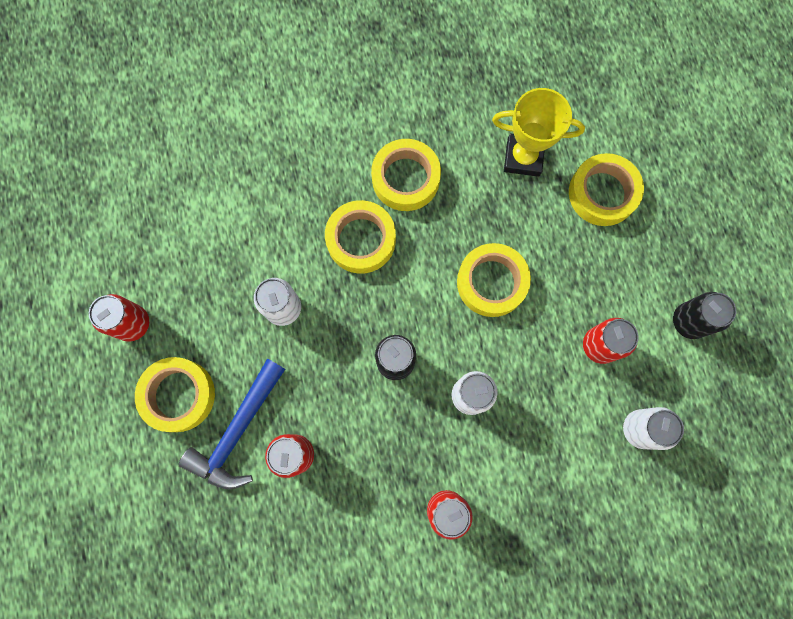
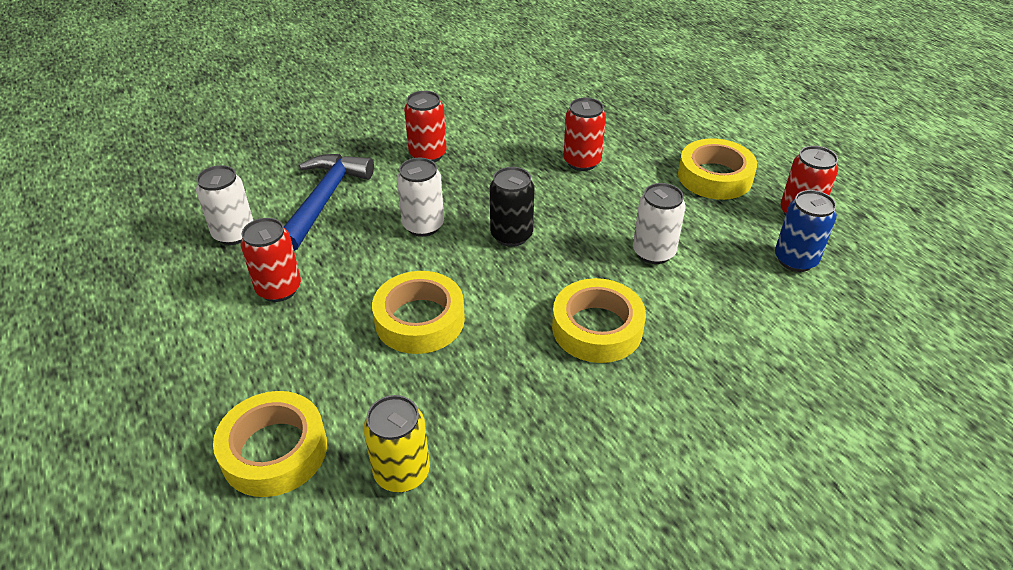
camera: 165 degrees right, 35 degrees down
blue hammer [178,358,285,490] -> blue hammer moved to [284,154,374,251]
yellow tape [371,139,441,211] -> none
yellow trophy [492,88,585,177] -> yellow can [364,395,430,492]
black can [673,292,736,339] -> none
none -> blue can [775,190,837,272]

